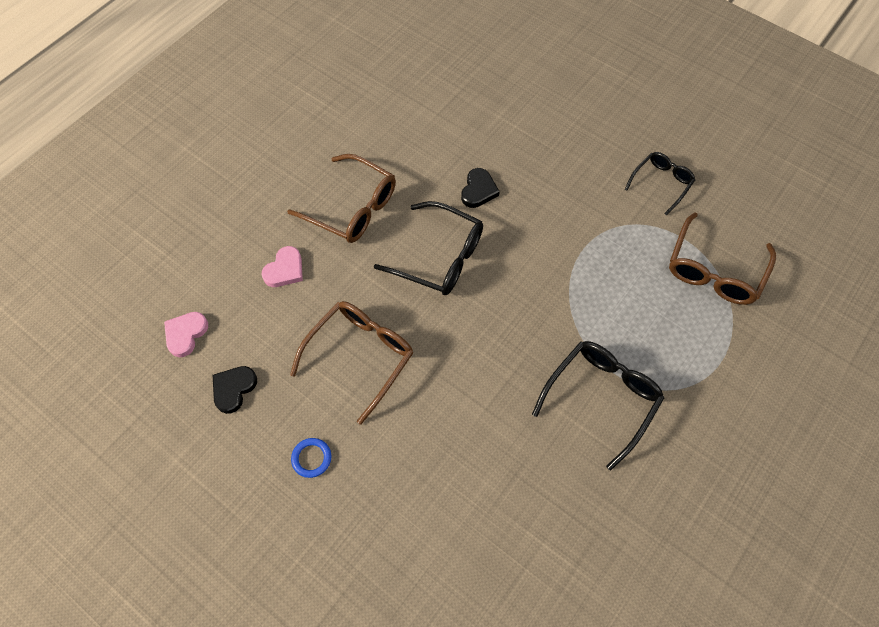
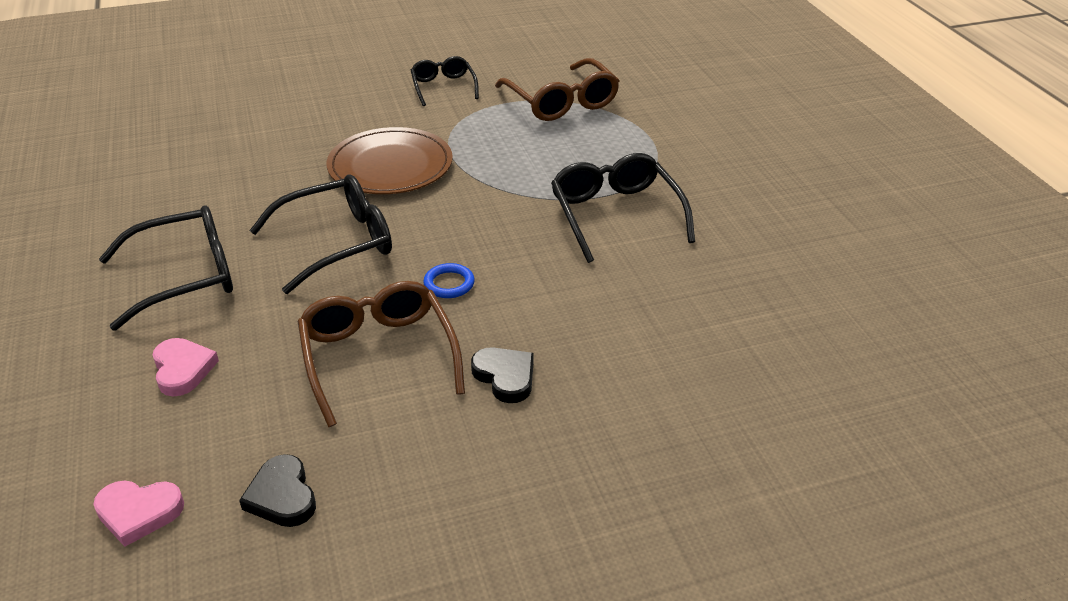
camera: 55 degrees left, 25 degrees down
pink heart [164,312,208,357] -> pink heart turned 60 degrees counterclockwise [93,480,184,547]
brown glasses [287,154,396,243] -> black glasses [99,205,233,331]
blue ring [291,438,331,478] -> blue ring moved to [423,263,475,298]
black heart [461,168,500,208] -> black heart moved to [471,347,534,403]
none -> brown plate [327,127,453,194]

